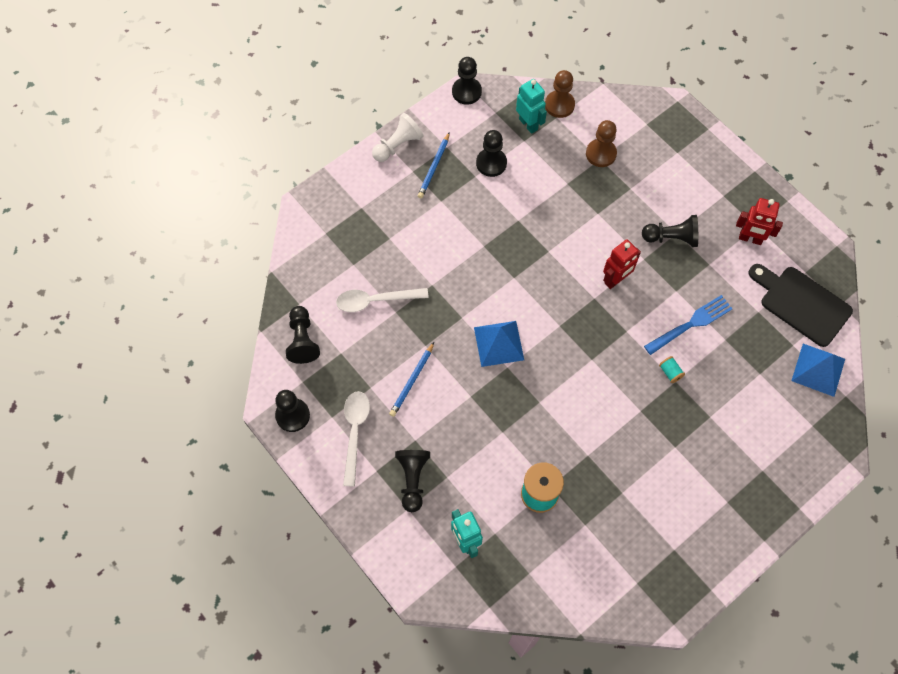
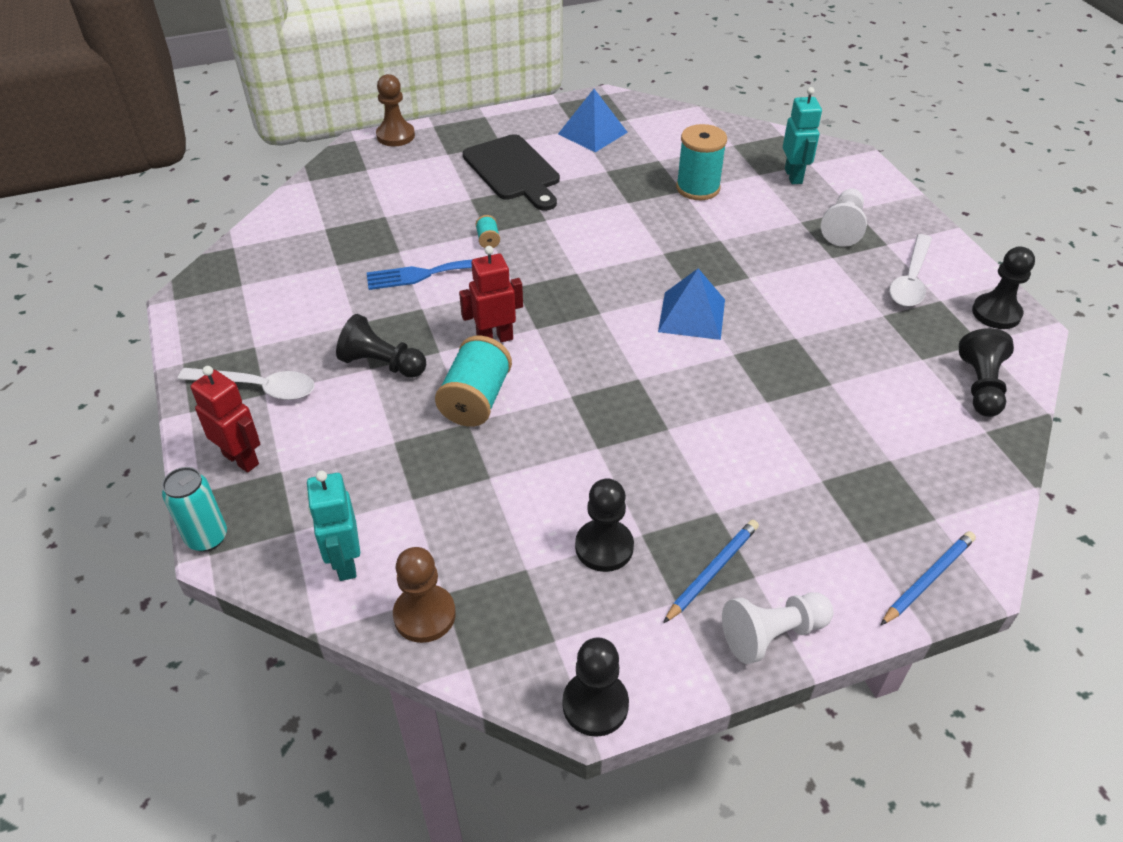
camera: 160 degrees left, 20 degrees down
white spoon [336,288,429,312] -> white spoon moved to [178,368,315,400]
blue pencil [389,342,434,417] -> blue pencil moved to [881,531,976,625]
black pawn [395,450,430,512] -> white pawn [821,189,867,247]
turquoise robot [516,79,547,134] -> turquoise robot moved to [306,471,360,581]
brown pawn [586,120,617,167] -> brown pawn moved to [376,74,415,146]
red robot [736,198,783,245] -> red robot moved to [191,366,260,473]
black cutting board [749,264,853,347] -> black cutting board moved to [463,134,560,211]
blue pyramid [791,344,845,397] -> blue pyramid moved to [558,89,628,152]
none -> turquoise can [162,467,227,552]
none -> turquoise spool [435,336,512,427]

